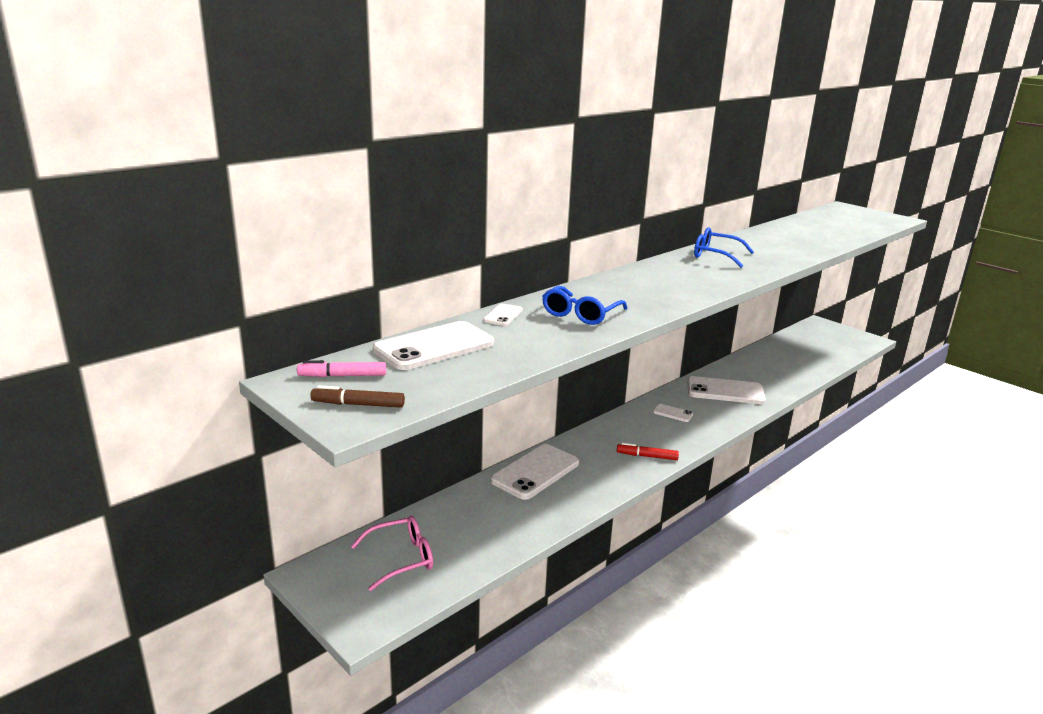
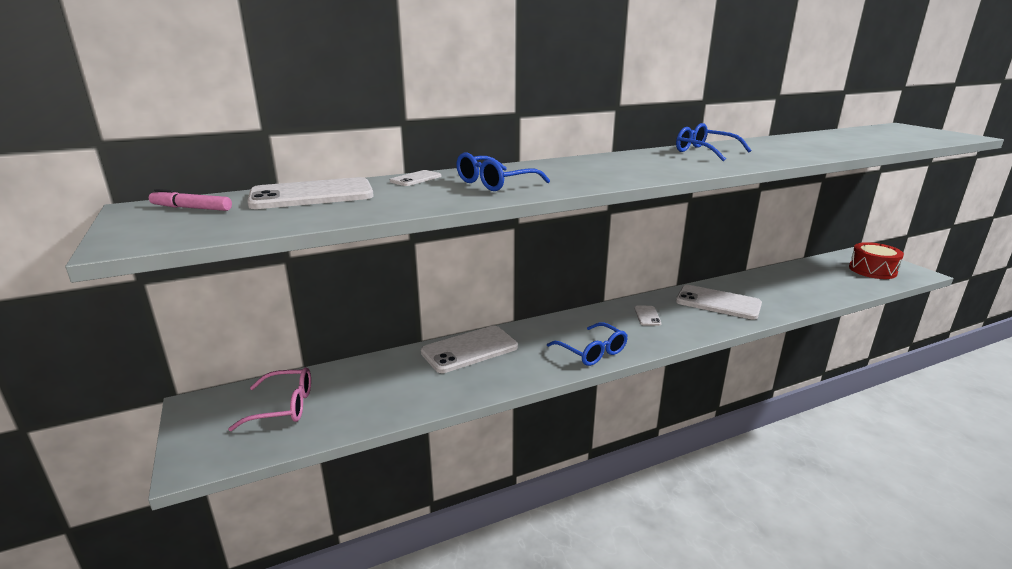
camera: 20 degrees right, 0 degrees up
brown marker [310,385,405,408] -> none
red marker [617,443,679,460] -> blue glasses [547,323,628,366]
white phone [653,404,693,422] -> white phone turned 45 degrees clockwise [634,306,662,326]
none -> red drum [849,242,904,279]

